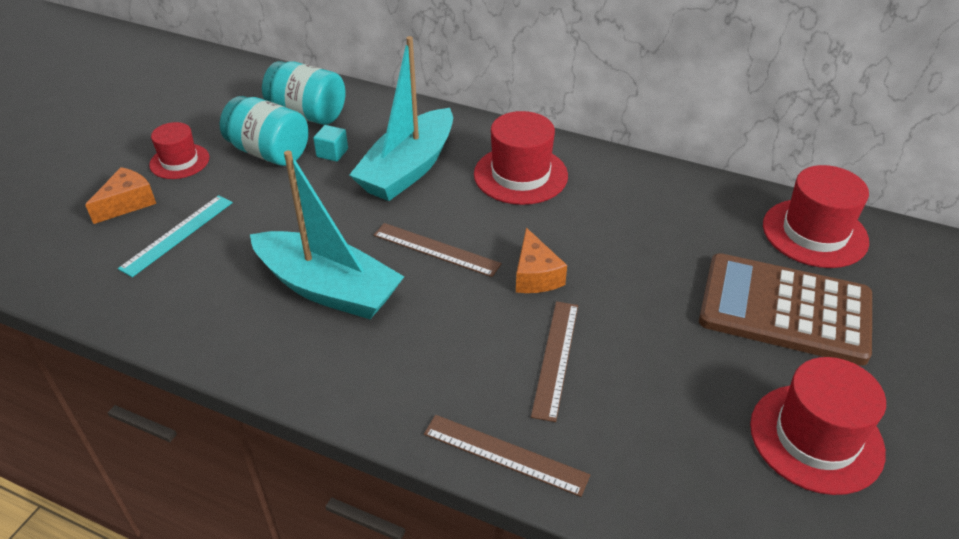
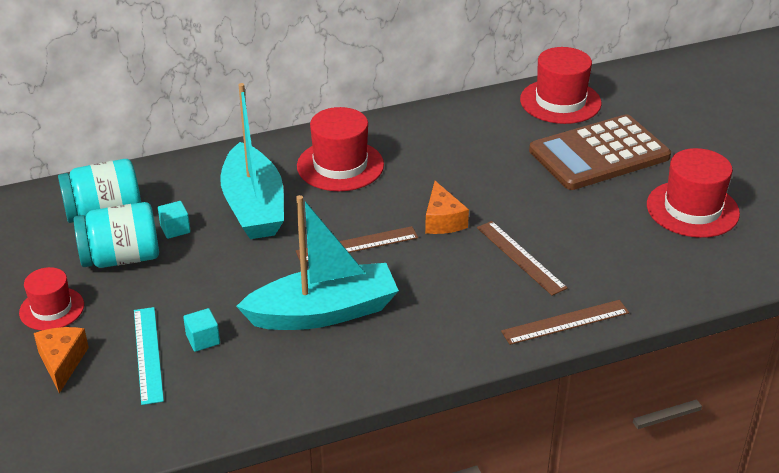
camera: 45 degrees left, 5 degrees down
orange cheese [516,228,567,293] -> orange cheese turned 45 degrees clockwise [425,181,469,234]
none -> turquoise cube [183,308,220,352]

